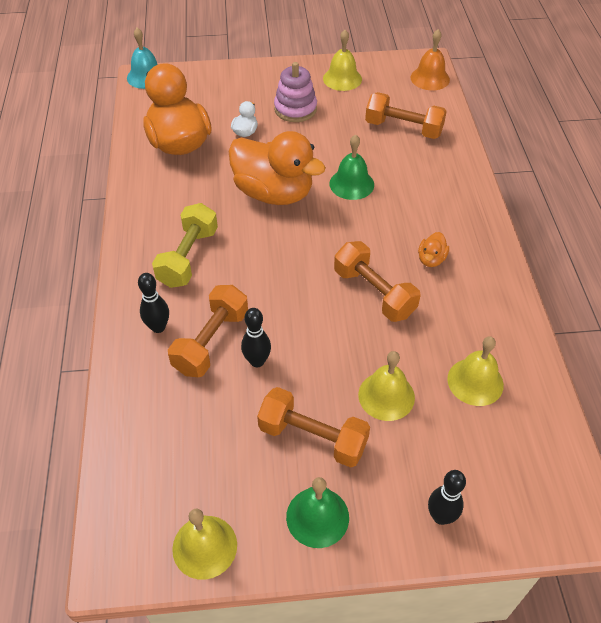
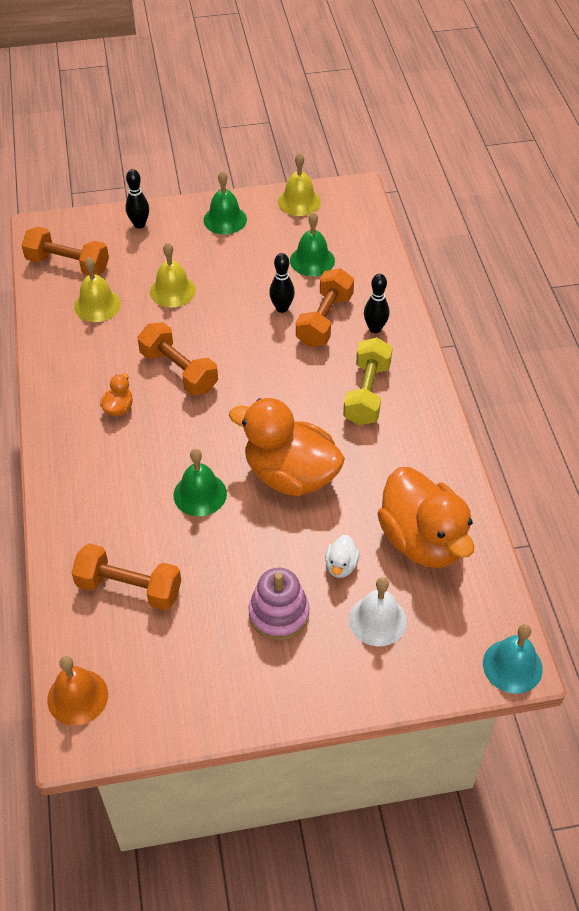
camera: 175 degrees right, 0 degrees up
orange dumbbell [257,387,370,468] -> orange dumbbell moved to [22,227,109,275]
yellow bell [323,30,362,91] -> none
none -> green bell [290,212,335,276]
none -> white bell [349,577,407,646]

